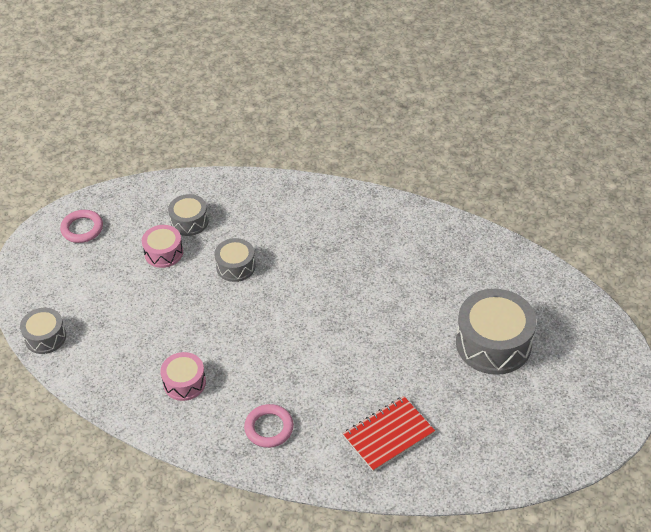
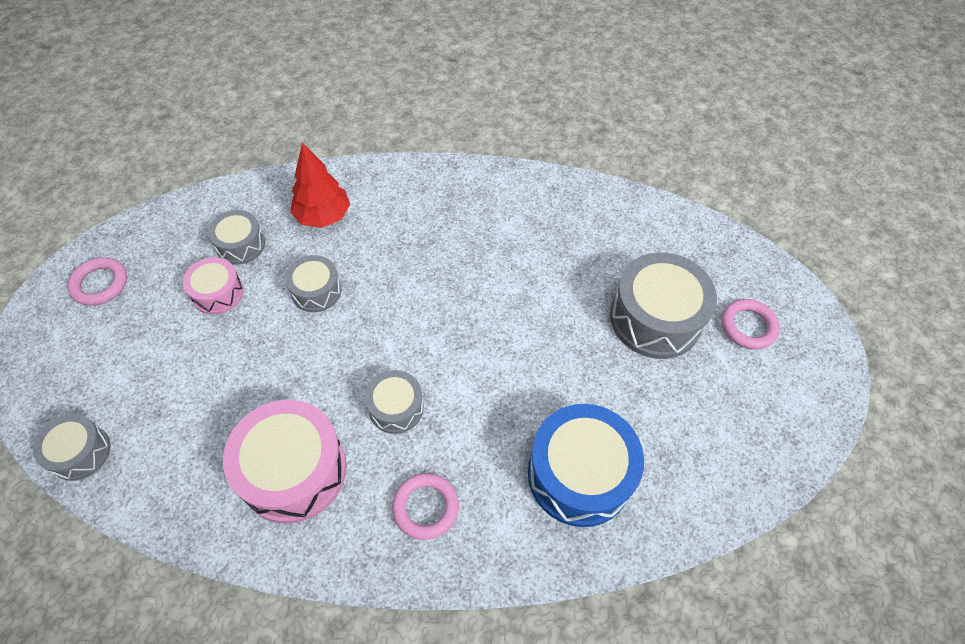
camera: 20 degrees left, 10 degrees up
pink drum [160,352,206,401] -> pink drum [223,400,347,524], size x1.81
red notebook [343,396,435,472] -> blue drum [528,404,644,527]
none -> red tree [290,142,350,228]
none -> grey drum [365,370,424,434]
none -> pink ring [721,299,780,349]

